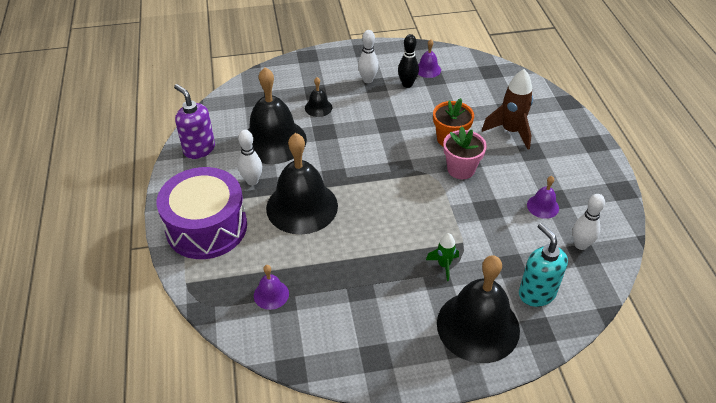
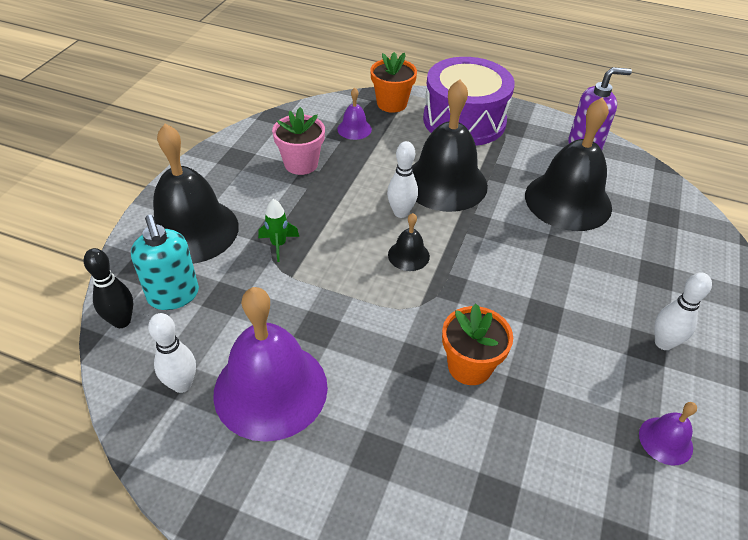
camera: 120 degrees right, 0 degrees up
white bowling pin [238,130,262,185] -> white bowling pin moved to [387,141,418,218]
black bell [305,77,332,117] -> black bell moved to [388,213,430,271]
black bowling pin [398,34,419,88] -> black bowling pin moved to [84,248,133,328]
pink flower pot [443,126,487,179] -> pink flower pot moved to [272,107,325,175]
brown rocket [482,69,533,149] -> none
turquoise soap dispenser [519,223,568,307] -> turquoise soap dispenser turned 60 degrees clockwise [131,215,199,310]
purple bell [527,176,559,219] -> purple bell [213,287,328,442], size x2.25
none -> orange flower pot [370,52,417,113]

